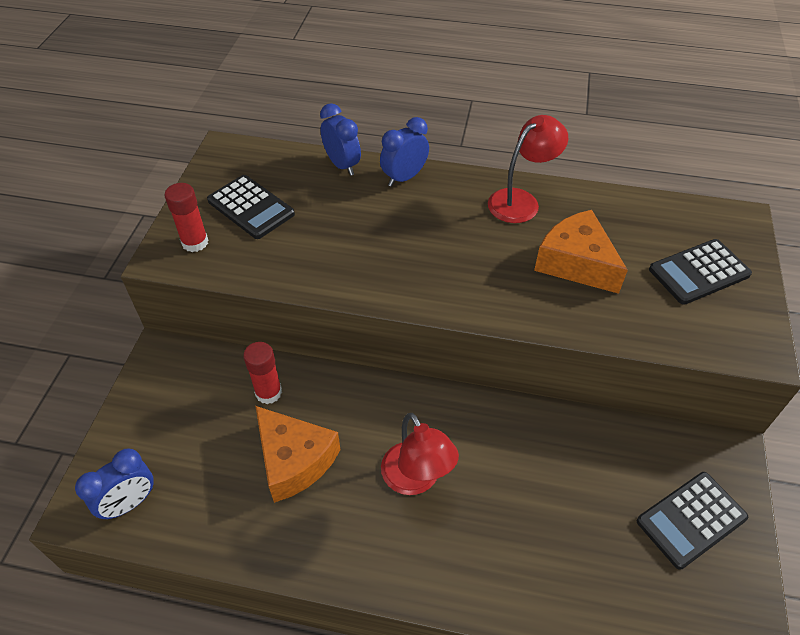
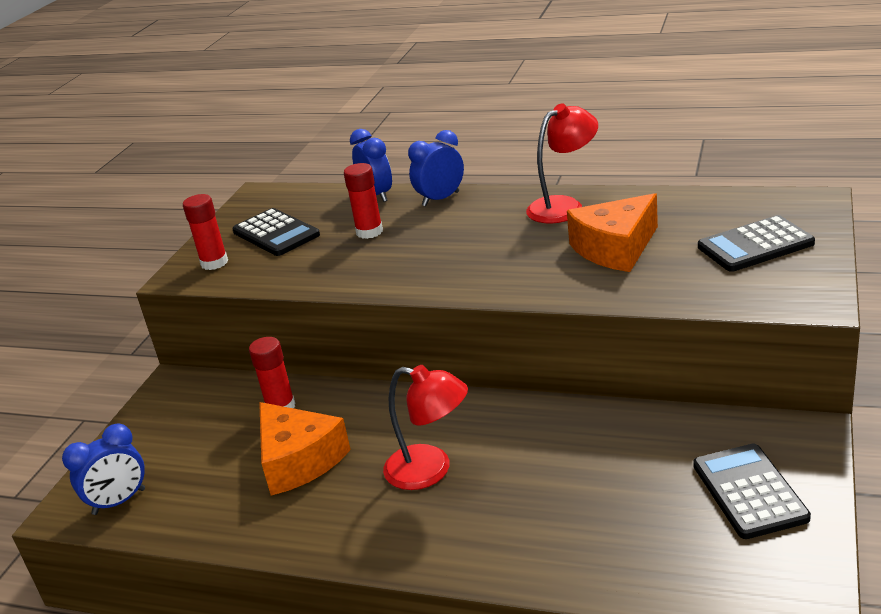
camera: 10 degrees right, 20 degrees down
red lamp [381,413,459,495] -> red lamp turned 45 degrees counterclockwise [383,365,468,490]
orange cheese [534,210,628,294] -> orange cheese turned 90 degrees counterclockwise [567,193,658,272]
black calculator [637,472,748,570] -> black calculator turned 105 degrees clockwise [693,443,811,539]
none -> red glue stick [344,163,383,239]

